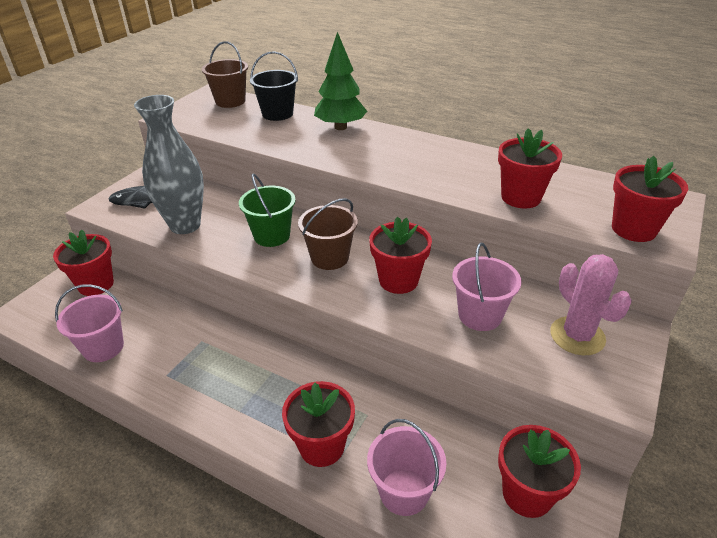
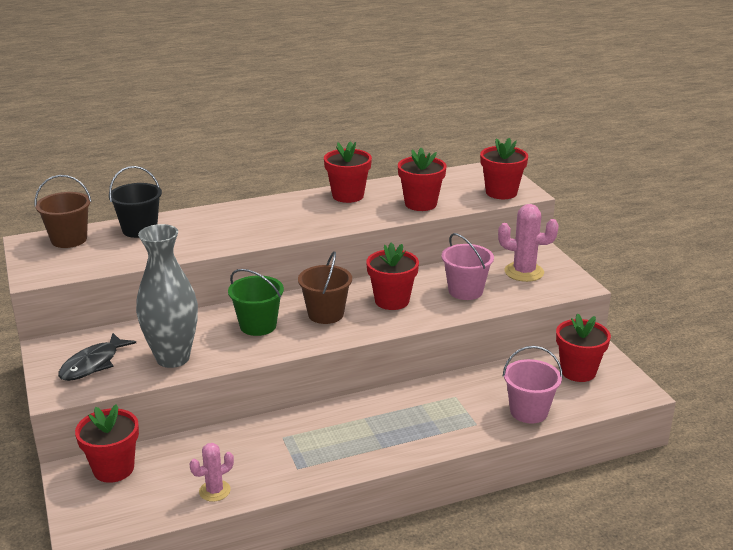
camera: 50 degrees left, 10 degrees down
pink bucket [55,284,124,362] -> pink cactus [190,443,234,502]
red flower pot [282,381,355,467] -> red flower pot moved to [324,141,372,203]
green tree [314,32,367,130] -> none

